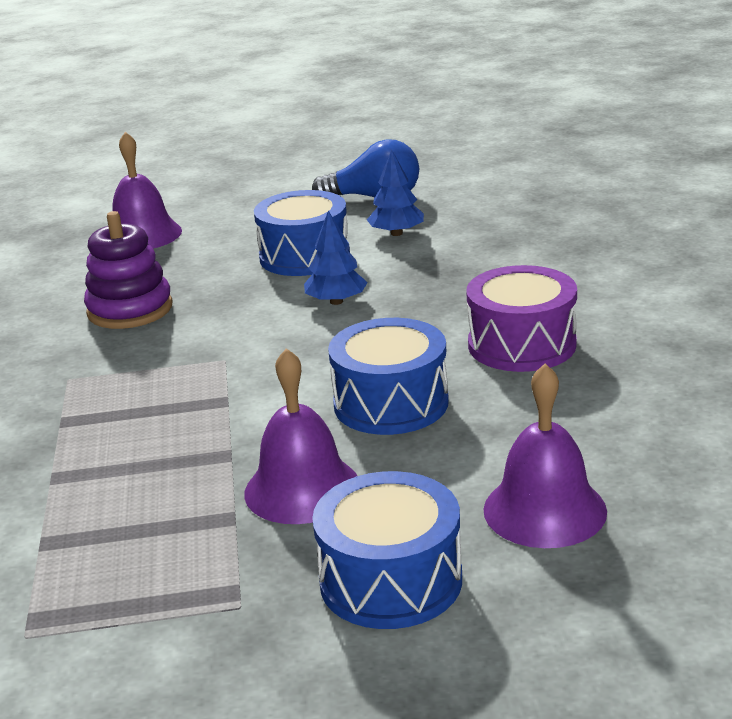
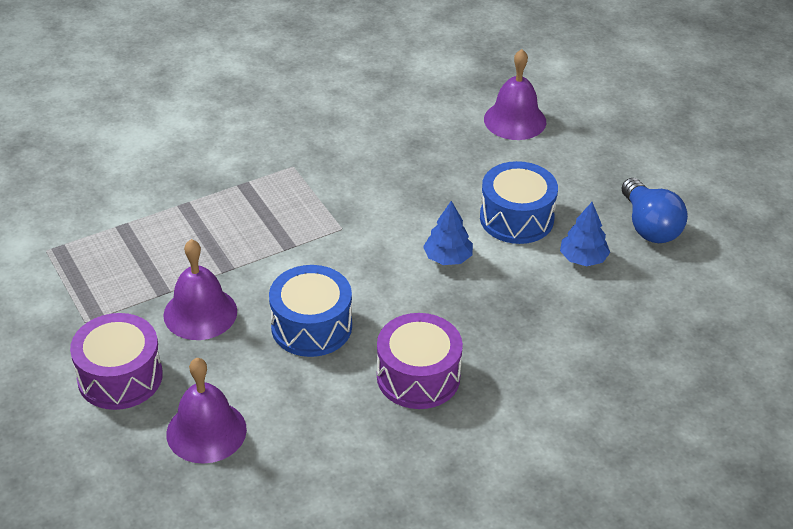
camera: 65 degrees right, 15 degrees up
purple stacking toy [84,211,172,329] -> none
blue drum [312,471,462,629] -> purple drum [70,313,163,410]

